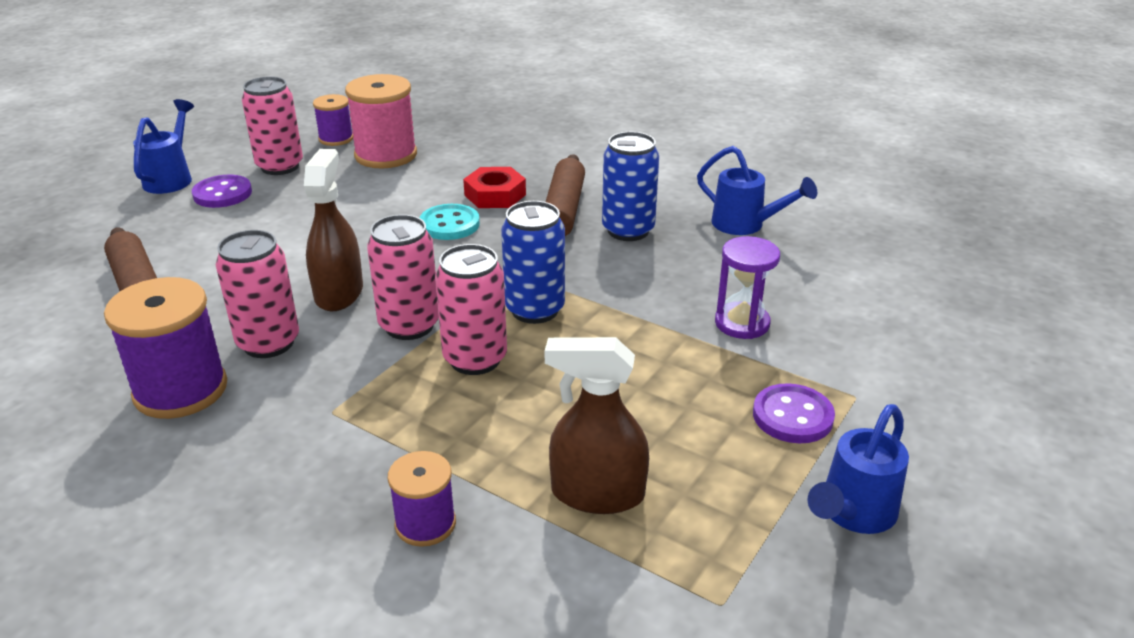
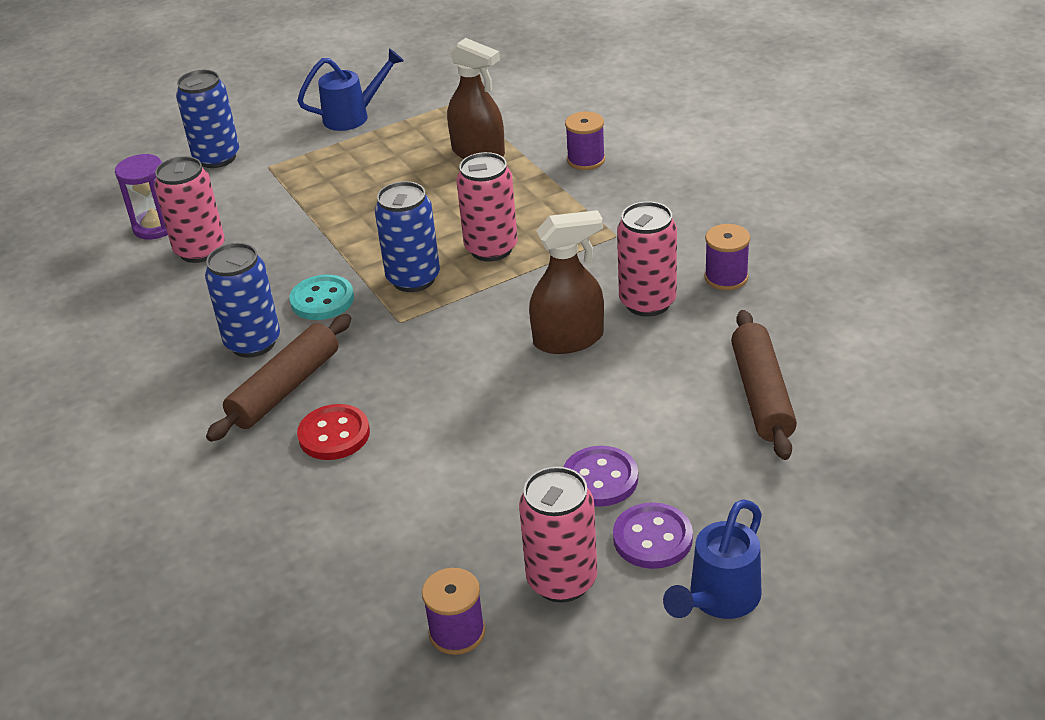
camera: 150 degrees left, 5 degrees up
purple spool [104,277,227,419] -> purple spool [704,224,750,290], size x0.57
brown spray bottle [304,149,363,311] -> brown spray bottle turned 135 degrees counterclockwise [529,210,604,354]
pink spool [345,74,417,168] -> none
pink can [367,214,439,340] -> pink can moved to [154,156,225,263]
turquoise button [420,204,480,240] -> turquoise button moved to [289,275,354,320]
red nut [463,167,526,208] -> red button [297,404,370,460]
blue watering can [697,146,817,235] -> none
purple hourglass [715,236,780,339] -> purple hourglass moved to [115,154,168,239]
purple button [753,383,835,443] -> purple button moved to [563,446,638,507]
none -> blue can [176,70,239,168]

